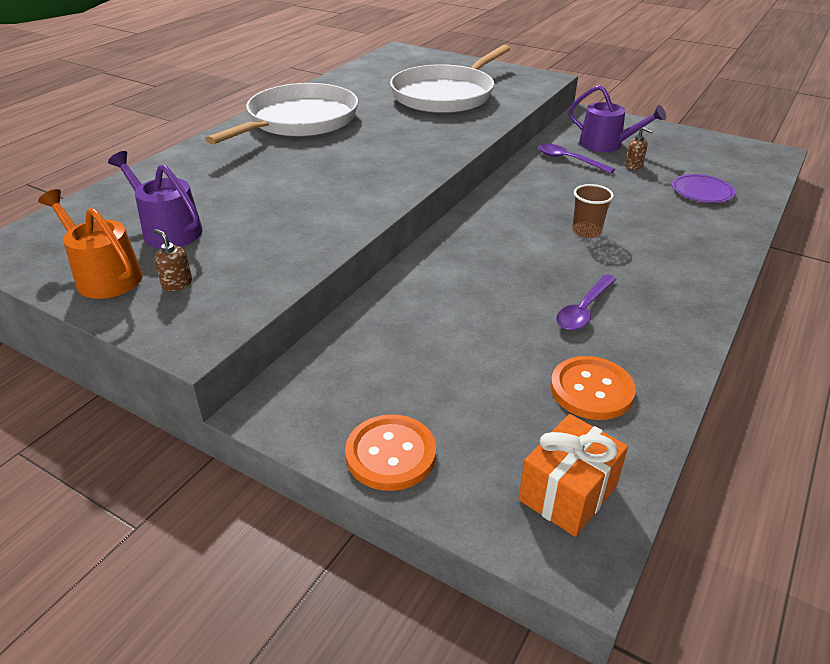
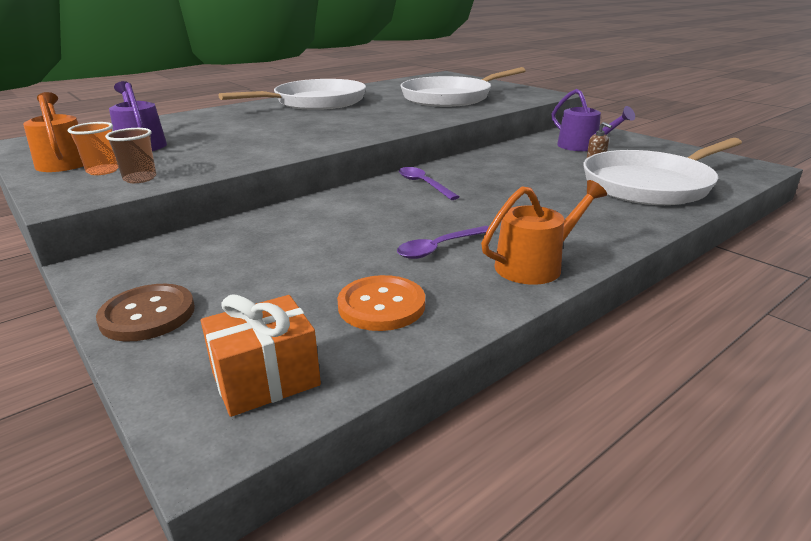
camera: 20 degrees right, 10 degrees down
brown soap dispenser [154,229,192,291] -> orange cup [68,122,119,175]
orange button [345,414,436,491] -> brown button [96,284,195,342]
purple spoon [538,144,615,173] -> purple spoon moved to [399,167,459,200]
brown cup [572,184,614,238] -> brown cup moved to [105,128,157,183]
purple plate [672,174,735,203] -> white pan [583,138,742,205]
none -> orange watering can [481,180,607,285]

